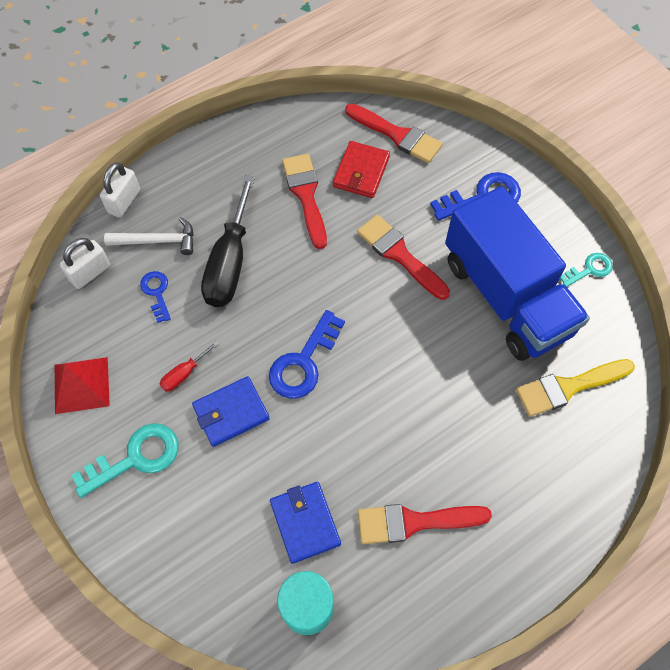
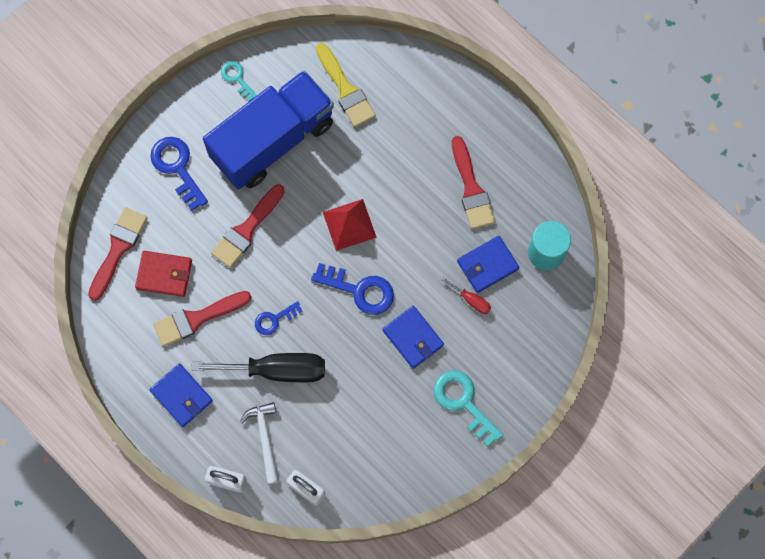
camera: 100 degrees left, 10 degrees up
red pyramid [55,357,110,414] -> red pyramid moved to [323,199,377,251]
blue key [140,271,171,323] -> blue key moved to [255,301,302,335]
red screwdriver [160,341,219,392] -> red screwdriver moved to [441,277,491,314]
none -> blue wallet [149,363,213,427]

